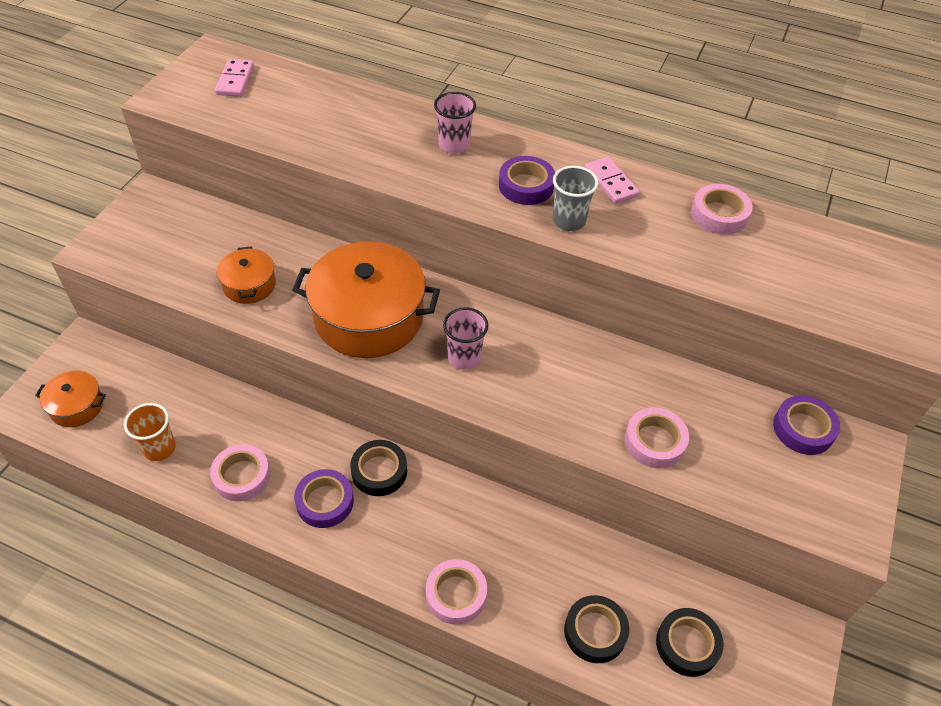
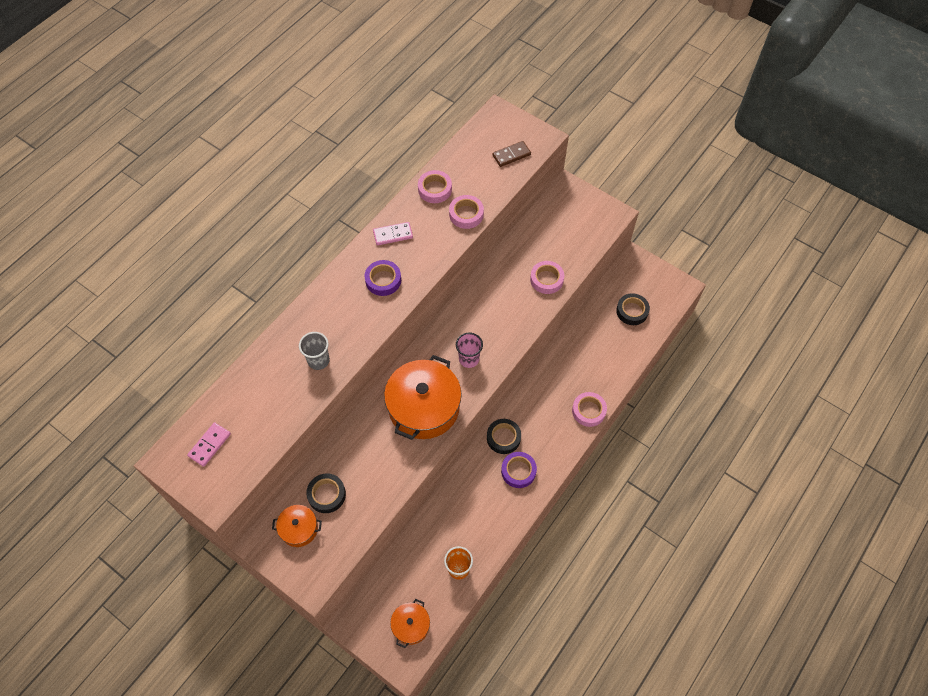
camera: 75 degrees left, 10 degrees up
pink tape [210,444,270,501] -> pink tape moved to [449,195,484,229]
pink domino [215,59,254,97] -> pink domino turned 75 degrees counterclockwise [187,422,231,467]
orange pot [217,246,276,304] -> orange pot moved to [272,505,322,547]
pink cup [434,92,476,154] -> none
grey cup [553,166,598,231] -> grey cup moved to [299,332,330,370]
black tape [564,595,629,663] -> black tape moved to [306,473,346,513]
purple tape [773,395,840,455] -> none
none -> brown domino [492,141,531,167]

